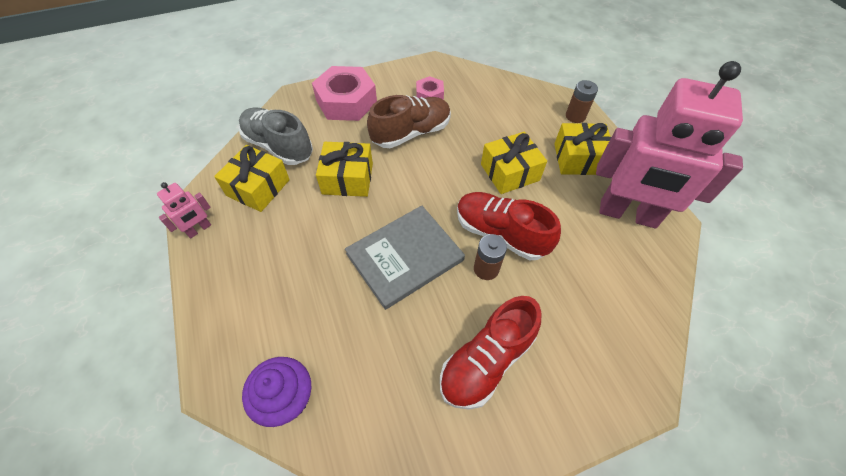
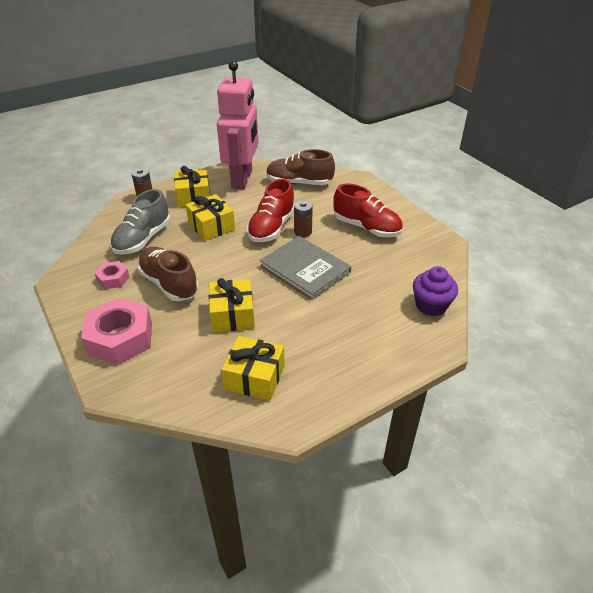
camera: 100 degrees left, 15 degrees down
pink robot [157,182,211,238] -> none
grey shoe [239,107,313,165] -> grey shoe moved to [110,189,170,254]
none -> brown shoe [266,149,335,185]

